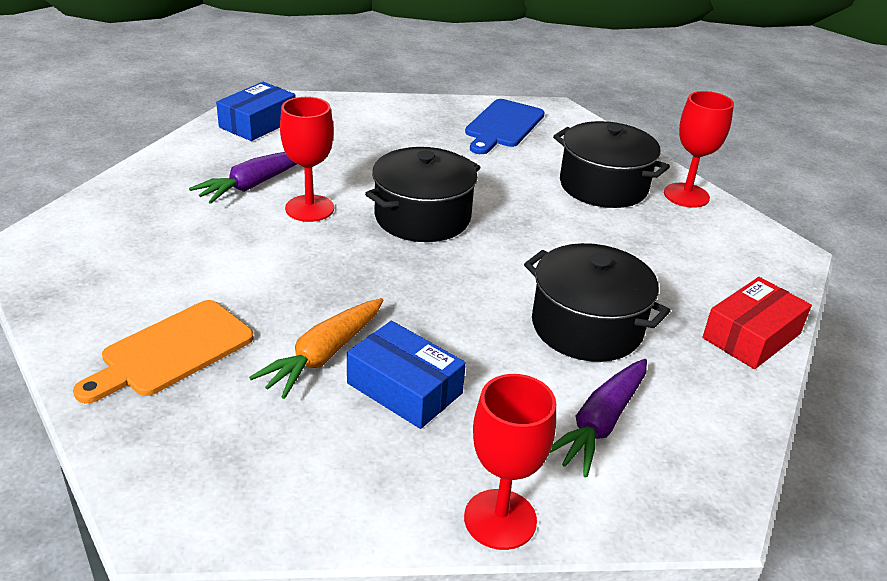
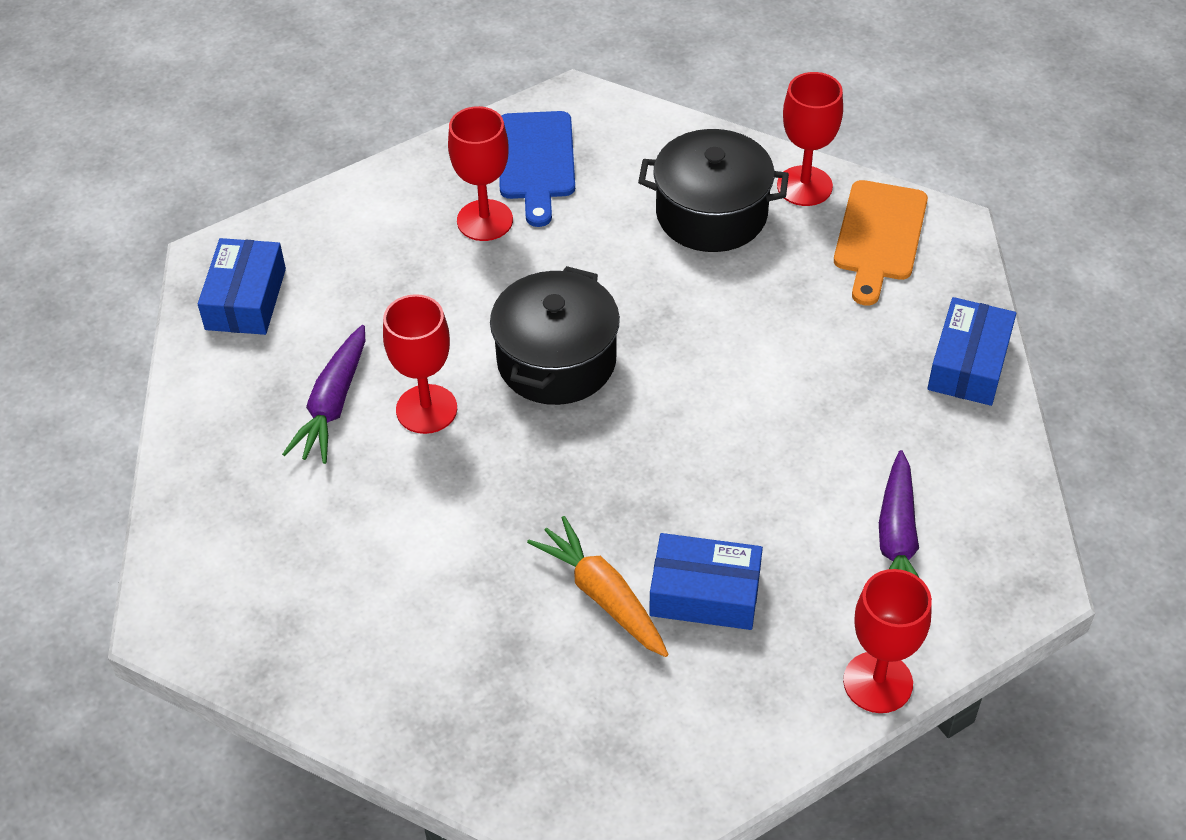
camera: 25 degrees left, 15 degrees up
orange cutting board [73,300,254,404] -> orange cutting board moved to [834,180,928,306]
orange carrot [249,298,384,399] -> orange carrot turned 135 degrees clockwise [527,516,668,657]
black pot [524,243,670,362] -> none
red box [702,277,812,369] -> blue box [927,297,1017,406]
none -> red goblet [448,106,513,241]

